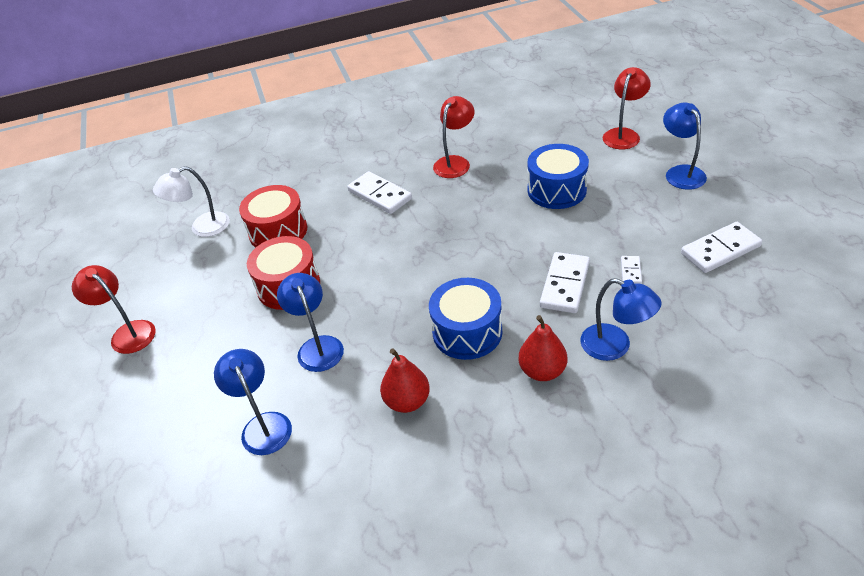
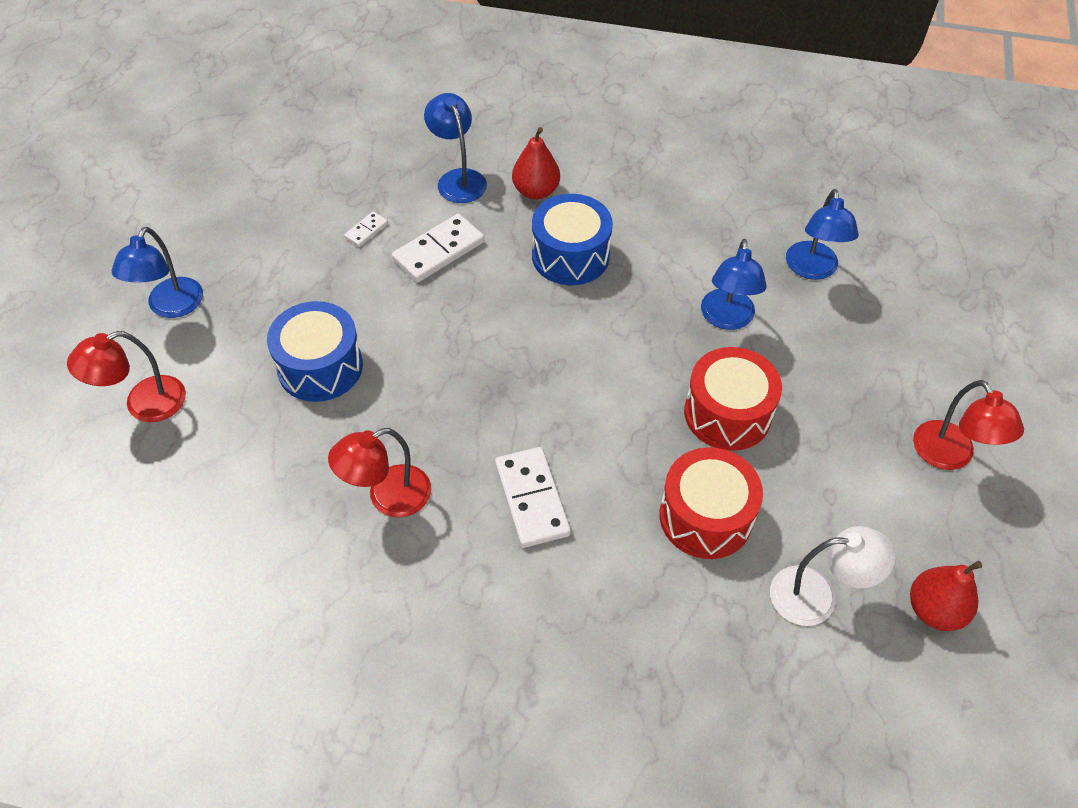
camera: 155 degrees left, 10 degrees up
red pear [380,348,430,413] -> red pear moved to [910,561,982,631]
white domino [681,222,762,273] -> none

